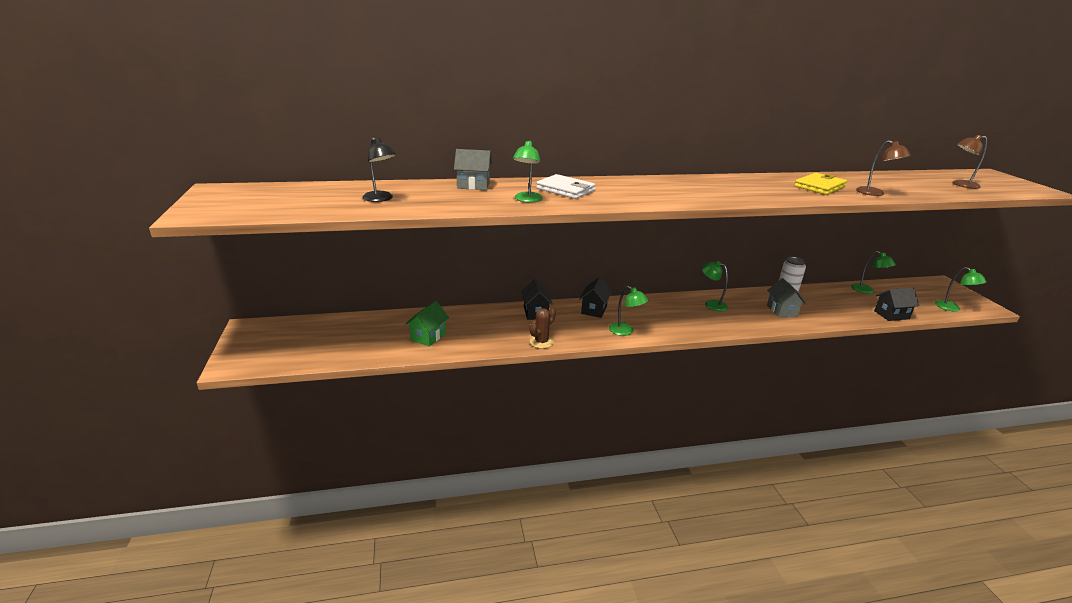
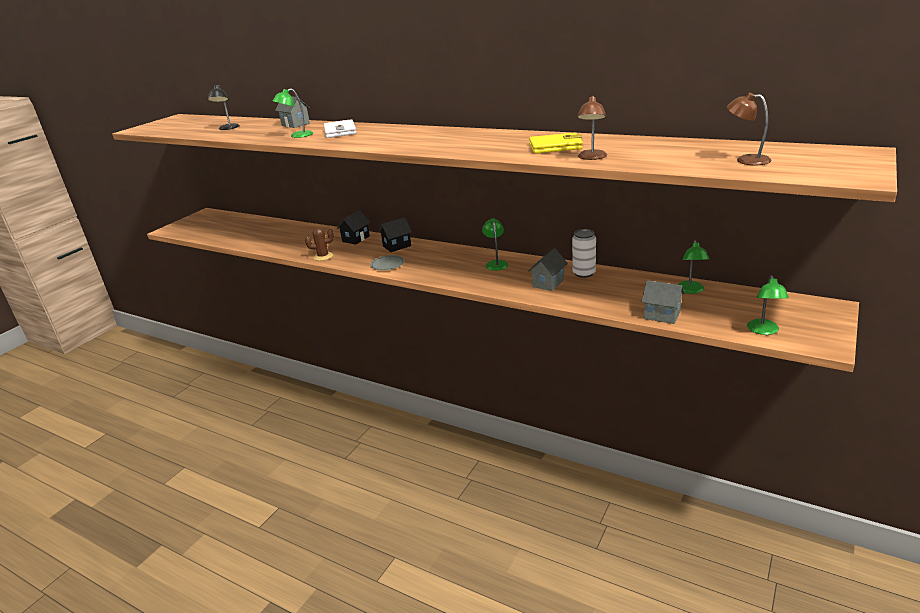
camera: 45 degrees right, 0 degrees up
green house [405,301,449,347] -> none
green lamp [609,286,649,336] -> grey plate [370,255,404,270]
black house [874,288,919,321] -> grey house [642,280,685,324]

